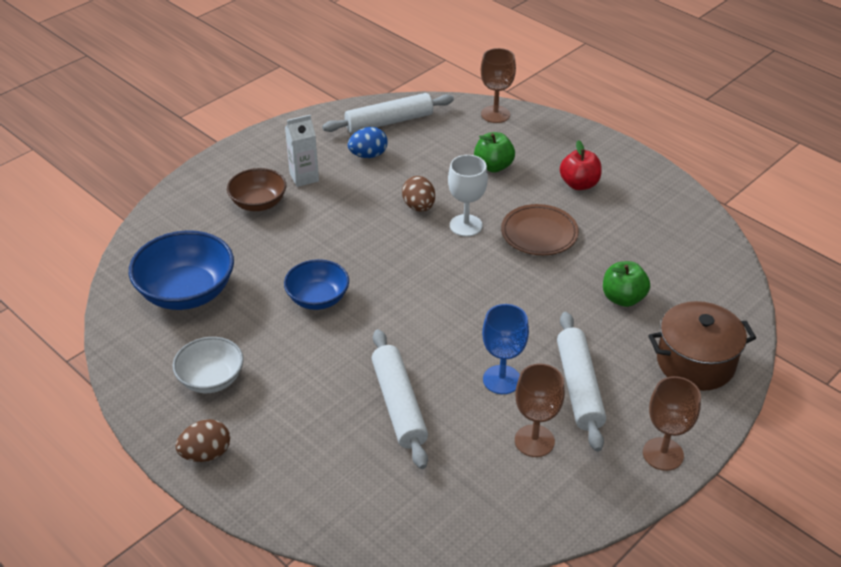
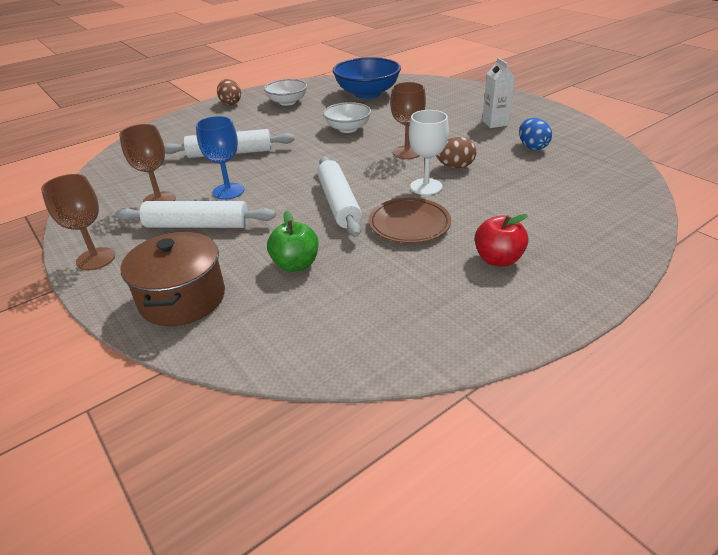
camera: 100 degrees right, 5 degrees down
brown bowl [227,168,286,211] -> none
blue bowl [284,259,349,310] -> white bowl [323,102,371,133]
white rolling pin [322,93,454,133] -> white rolling pin moved to [317,156,362,237]
green apple [474,132,515,173] -> none
brown goblet [481,48,516,123] -> brown goblet moved to [390,82,426,159]

